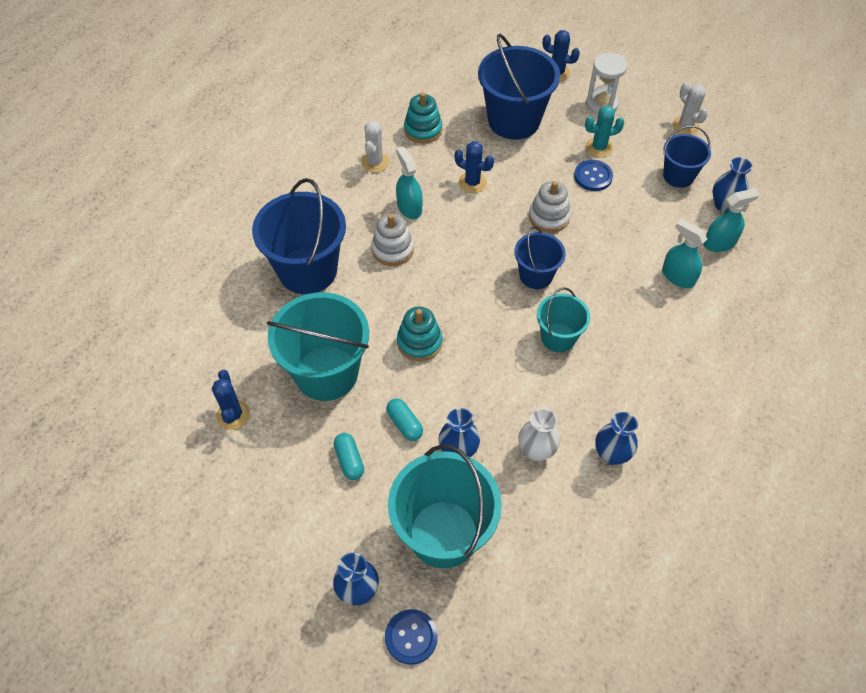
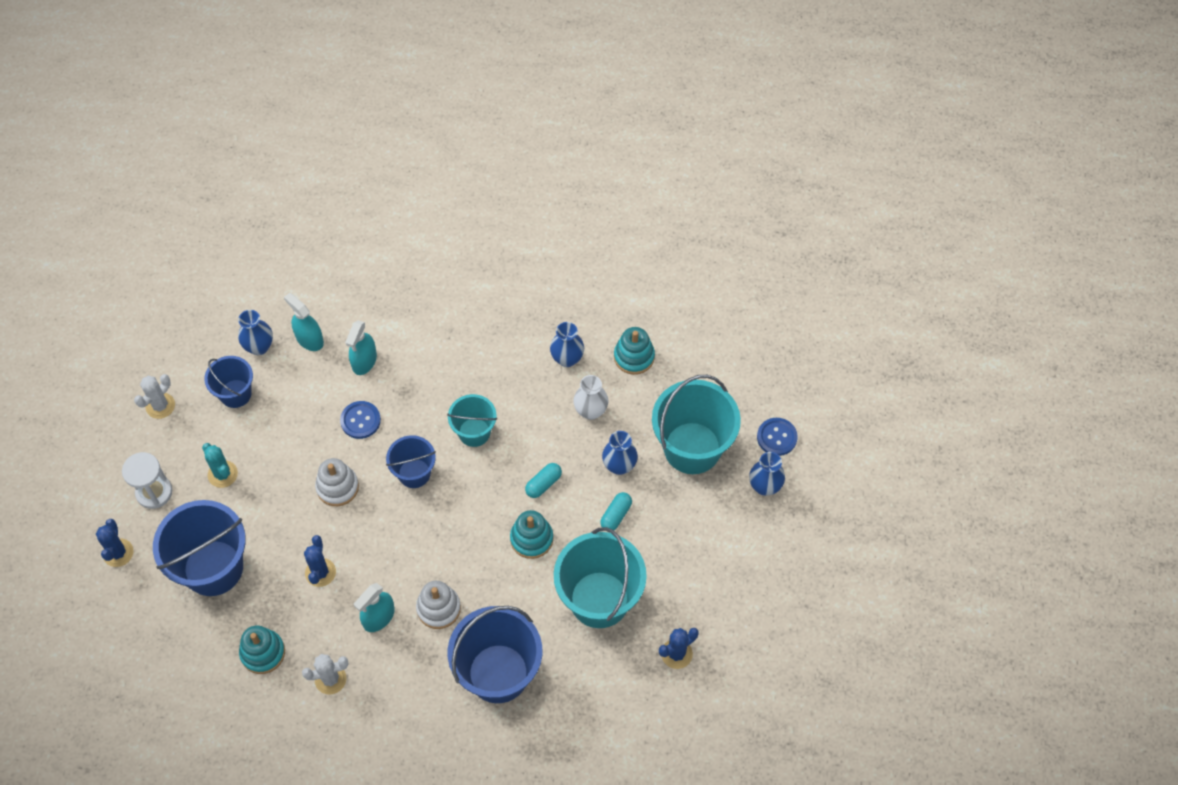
camera: 115 degrees left, 5 degrees up
turquoise capsule [334,433,364,480] -> turquoise capsule moved to [525,463,562,498]
blue button [574,160,613,191] -> blue button moved to [340,401,381,439]
none -> turquoise stacking toy [614,327,655,375]

